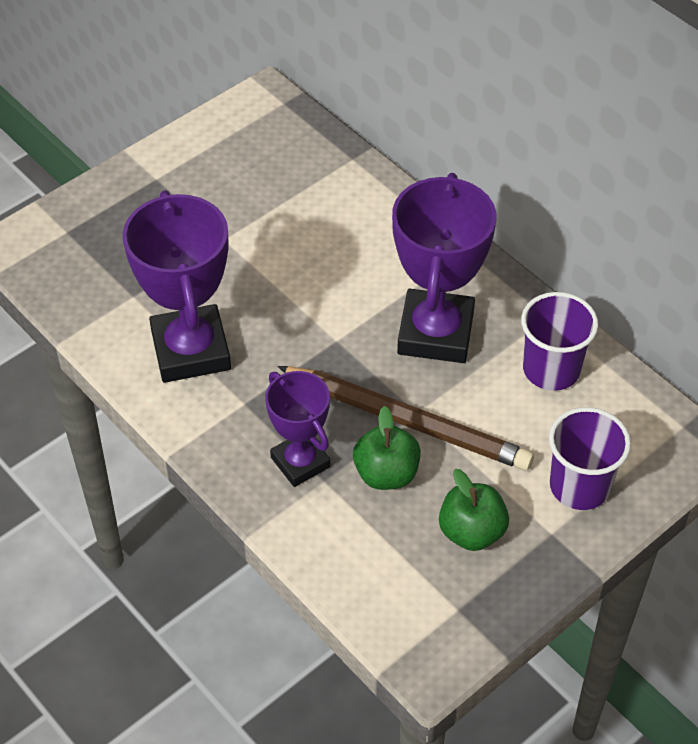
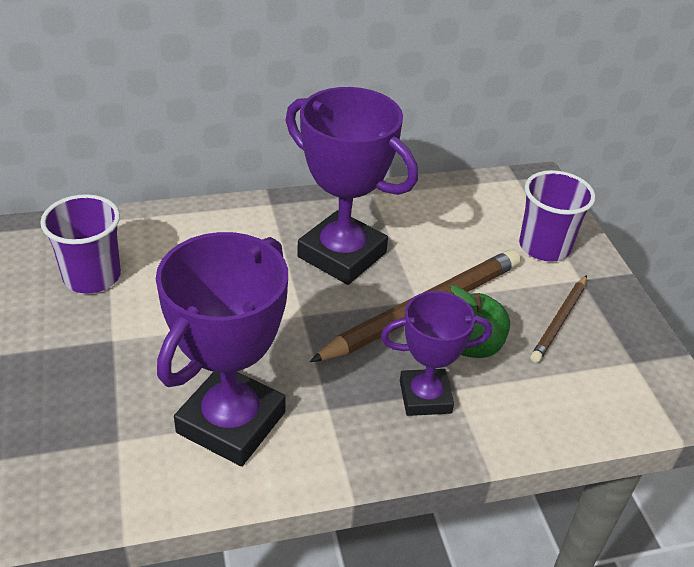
camera: 65 degrees left, 10 degrees down
purple trophy [123,190,231,383] -> purple trophy turned 75 degrees counterclockwise [156,232,288,466]
green apple [439,469,509,551] -> brown pencil [530,275,587,363]
purple cup [521,292,598,391] -> purple cup moved to [40,194,121,293]

